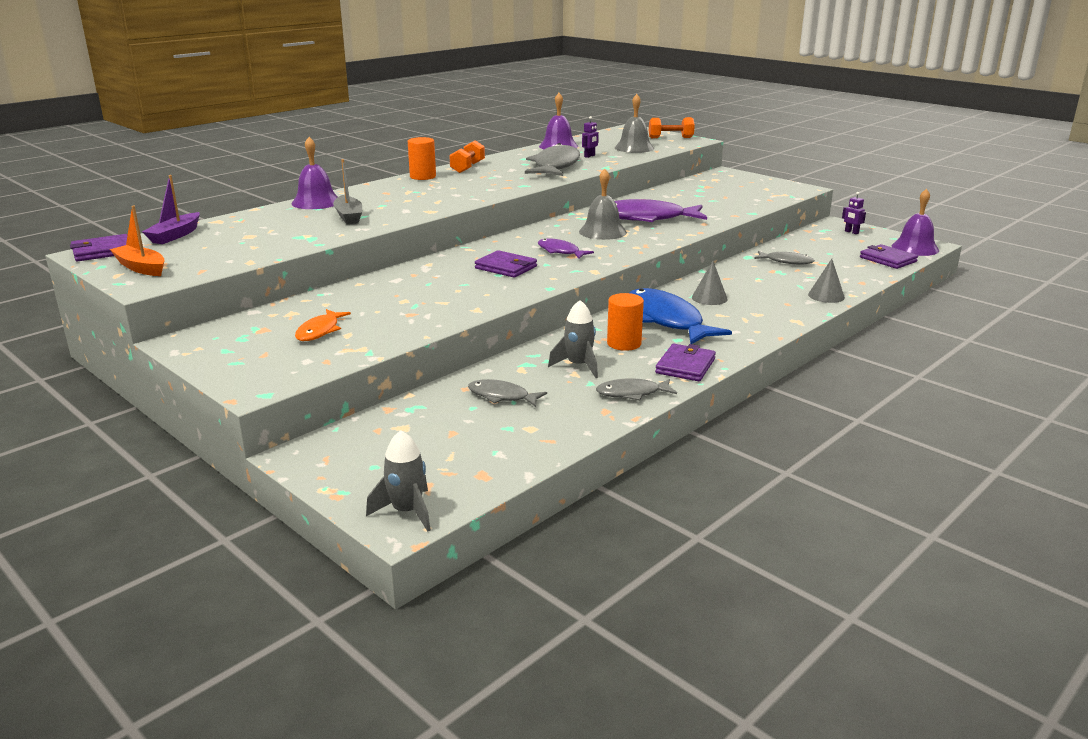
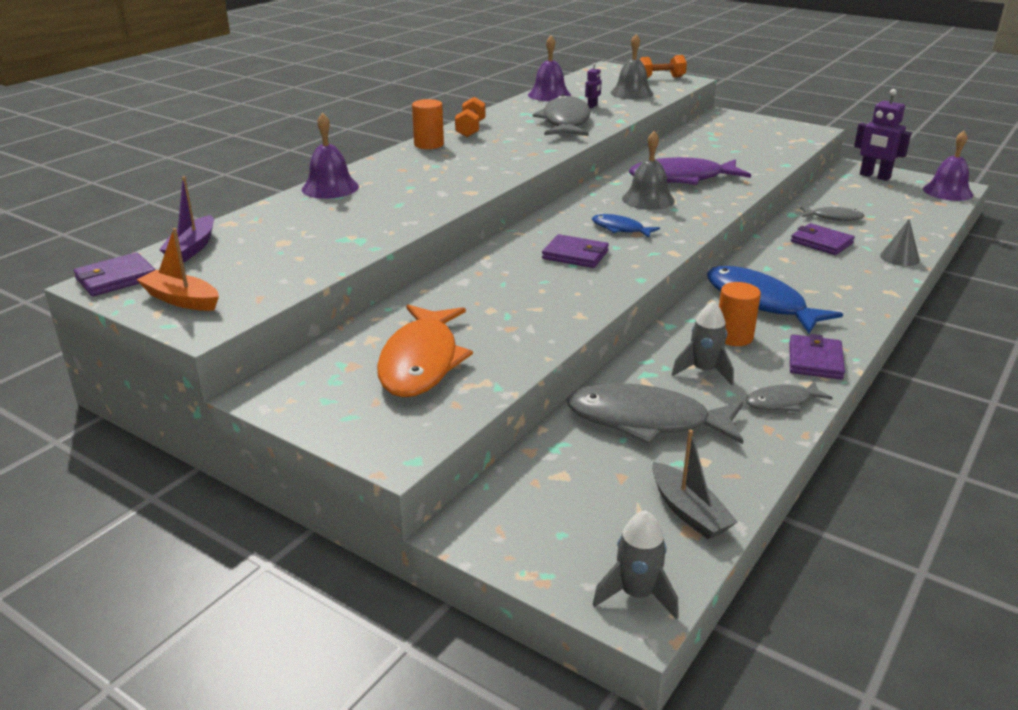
camera: 10 degrees left, 5 degrees up
orange fish [295,309,351,341] -> orange fish [377,305,473,397], size x1.94
grey boat [333,159,362,224] -> grey boat moved to [652,429,738,539]
grey fish [468,379,547,407] -> grey fish [567,383,744,444], size x1.94
purple fish [538,238,594,259] -> blue fish [592,214,660,238]
grey cone [692,261,728,305] -> none
purple robot [842,192,866,234] -> purple robot [854,89,911,181], size x2.01
purple wallet [860,244,918,269] -> purple wallet moved to [791,223,855,255]

